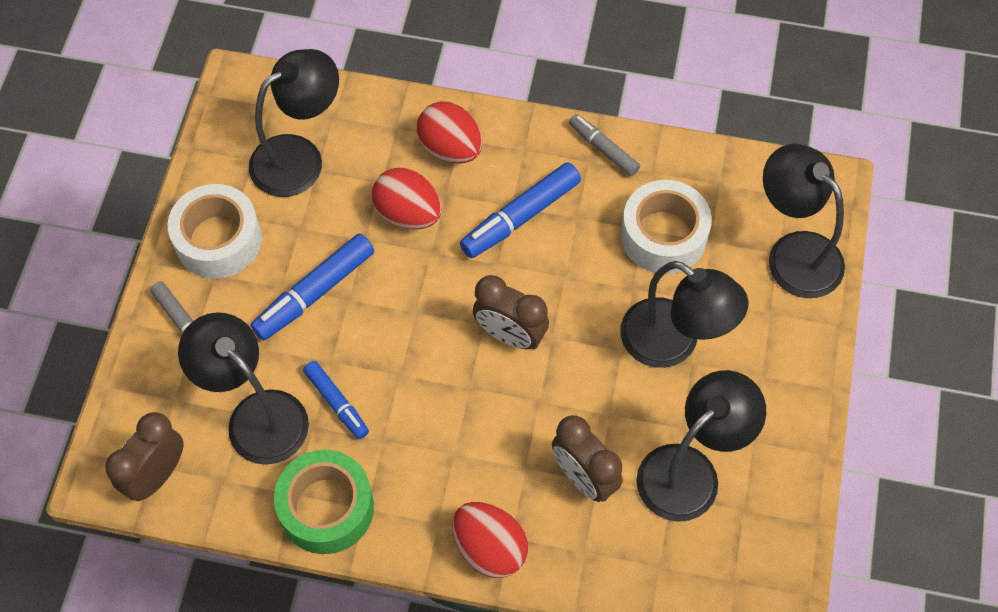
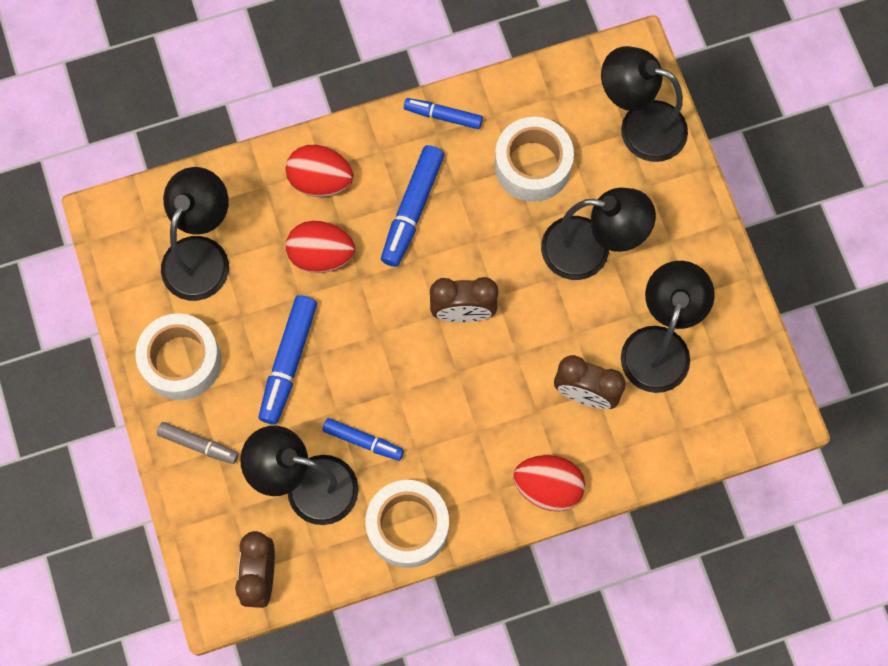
camera: 30 degrees left, 10 degrees up
green tape [274,450,374,554] -> white tape [365,480,449,568]
grey marker [569,114,640,176] -> blue marker [404,98,483,129]

